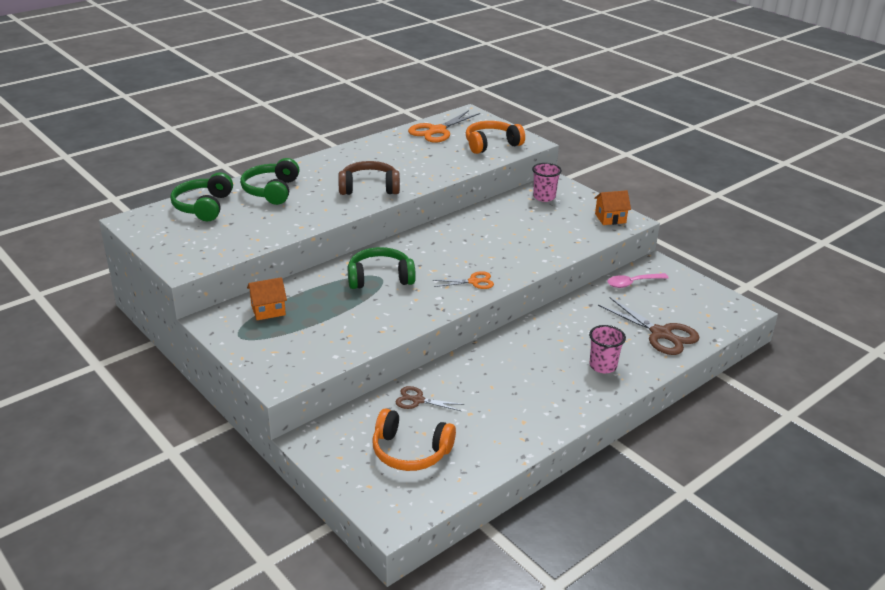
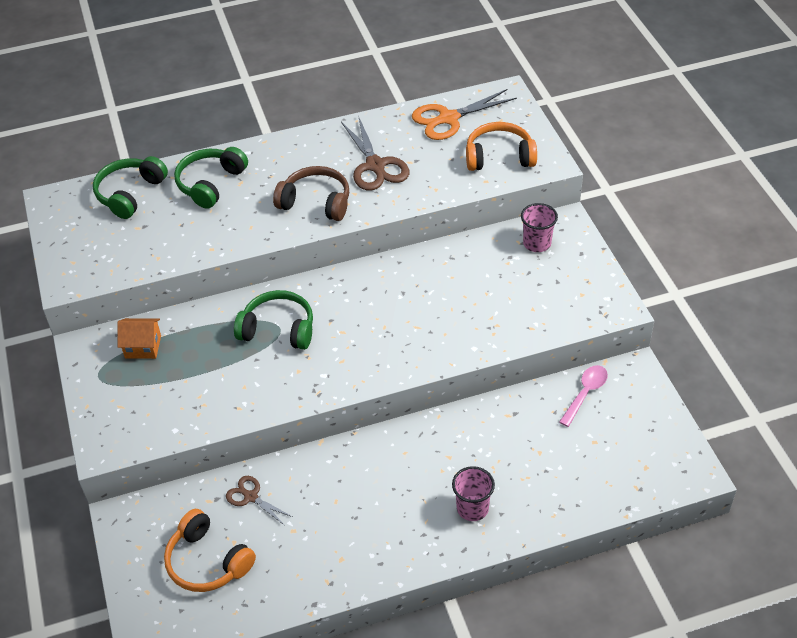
camera: 25 degrees right, 15 degrees up
orange scissors [433,271,494,289] -> none
orange house [594,190,631,225] -> none
brown scissors [598,297,700,355] -> brown scissors moved to [341,116,409,190]
pink spoon [607,273,668,288] -> pink spoon turned 120 degrees clockwise [559,365,608,427]

